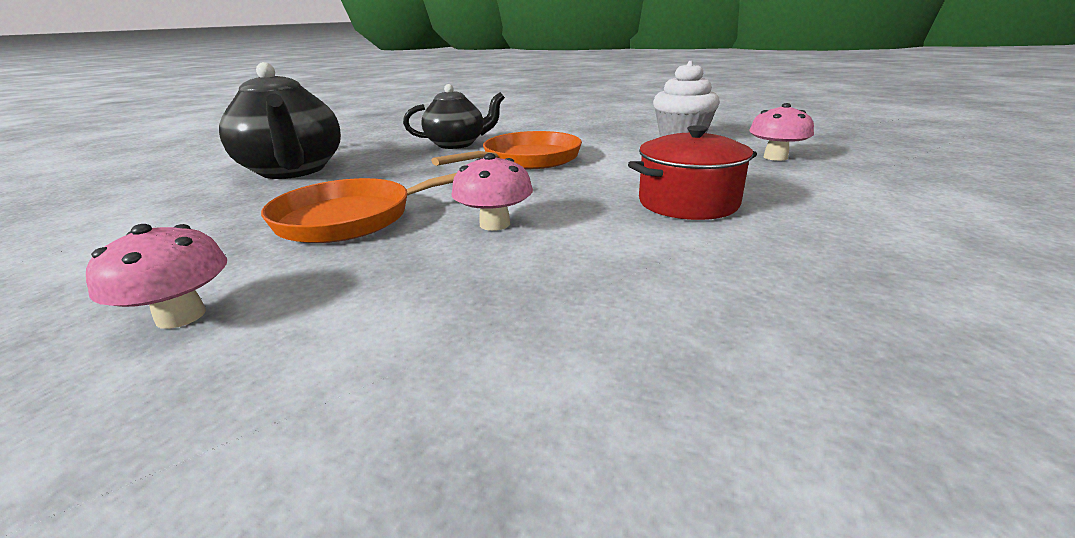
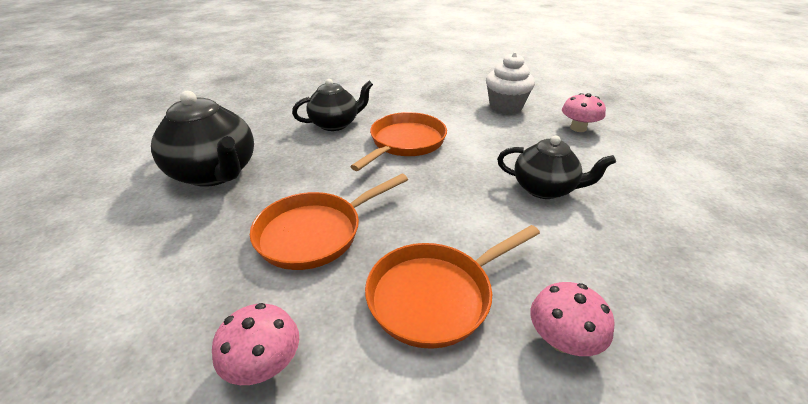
camera: 15 degrees left, 10 degrees up
pink mushroom [452,153,533,231] -> pink mushroom moved to [530,282,614,356]
red pot [628,125,757,220] -> black teapot [497,135,616,199]
none -> orange pan [365,225,540,349]

